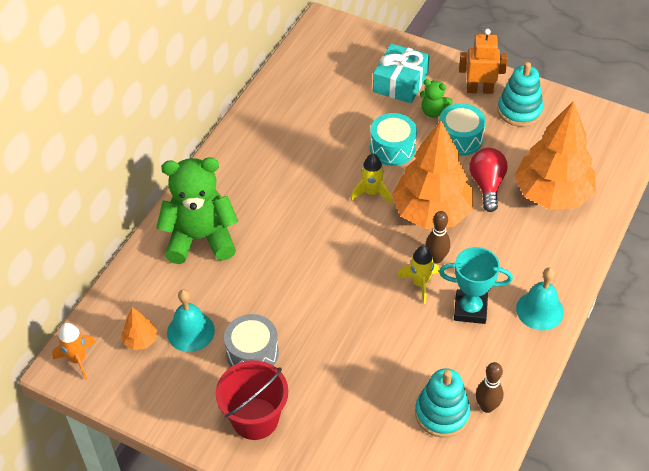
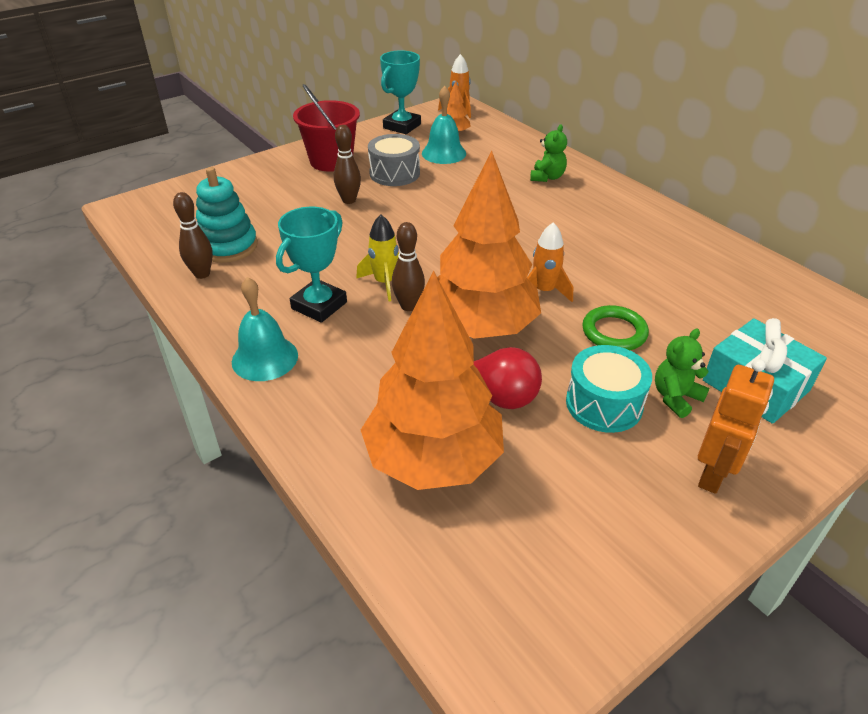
camera: 115 degrees right, 10 degrees down
green teddy bear [156,157,238,264] -> green teddy bear [530,124,567,182], size x0.47
yellow rocket [351,153,391,204] -> orange rocket [527,222,573,302]
turquoise drum [370,113,417,166] -> green ring [582,305,649,350]
turquoise stacking toy [497,62,543,127] -> none
none -> brown bowling pin [334,125,361,204]
none -> turquoise trophy [380,50,421,134]

